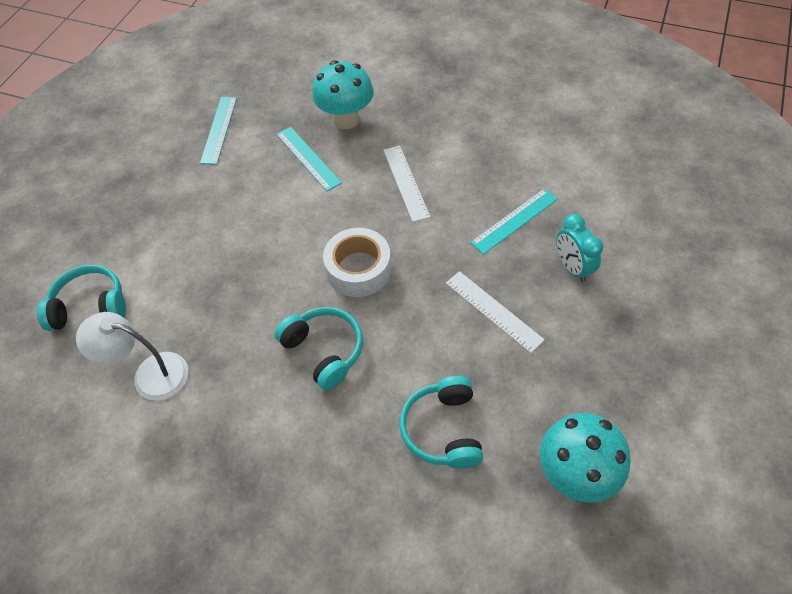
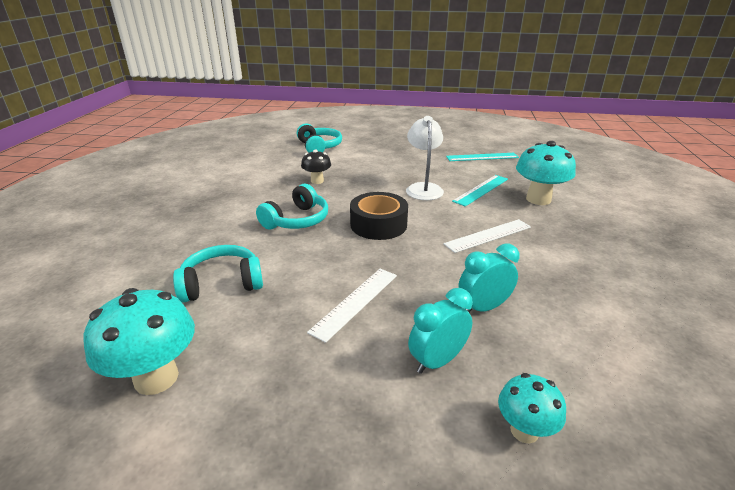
camera: 75 degrees right, 25 degrees down
white lamp [76,312,188,400] -> white lamp moved to [406,116,444,200]
white tape [323,228,391,297] -> black tape [350,192,408,240]
turquoise ruler [470,188,558,255] -> turquoise clock [458,244,519,312]
none -> black mushroom [301,150,331,184]
none -> turquoise mushroom [498,373,566,444]

